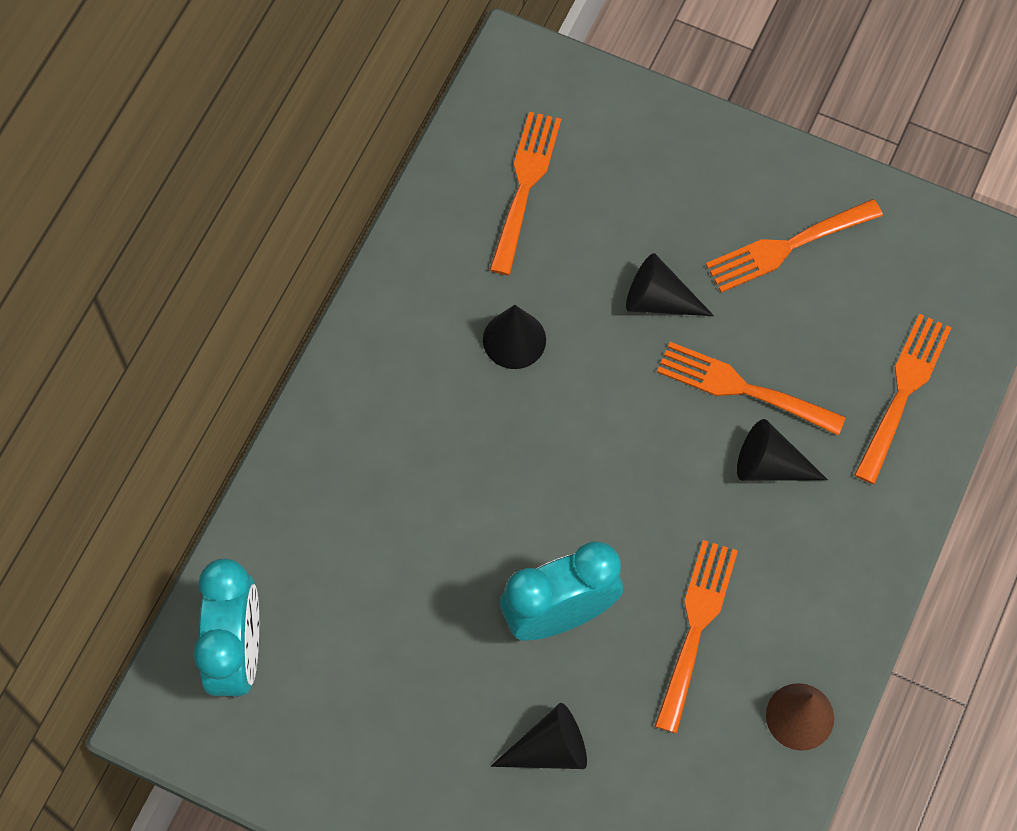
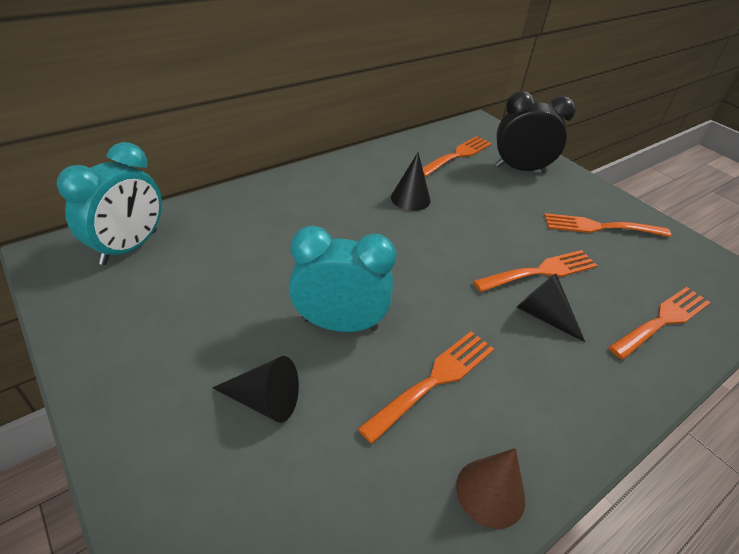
camera: 25 degrees right, 25 degrees down
black cone [626,253,714,316] -> none
orange fork [657,342,846,436] -> orange fork turned 105 degrees clockwise [473,250,598,292]
none -> black clock [495,91,576,173]

